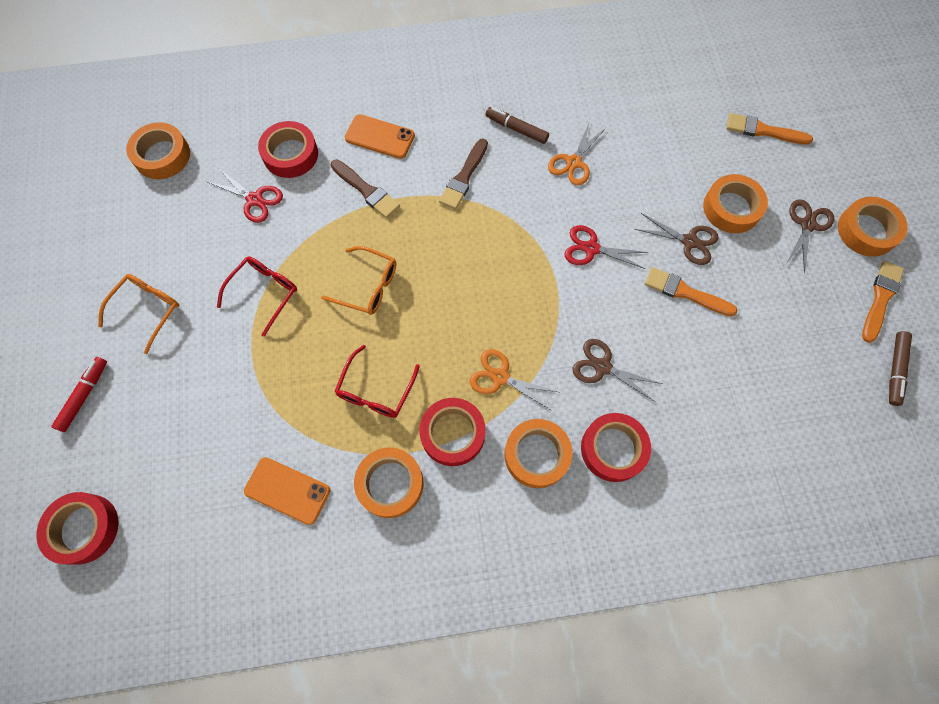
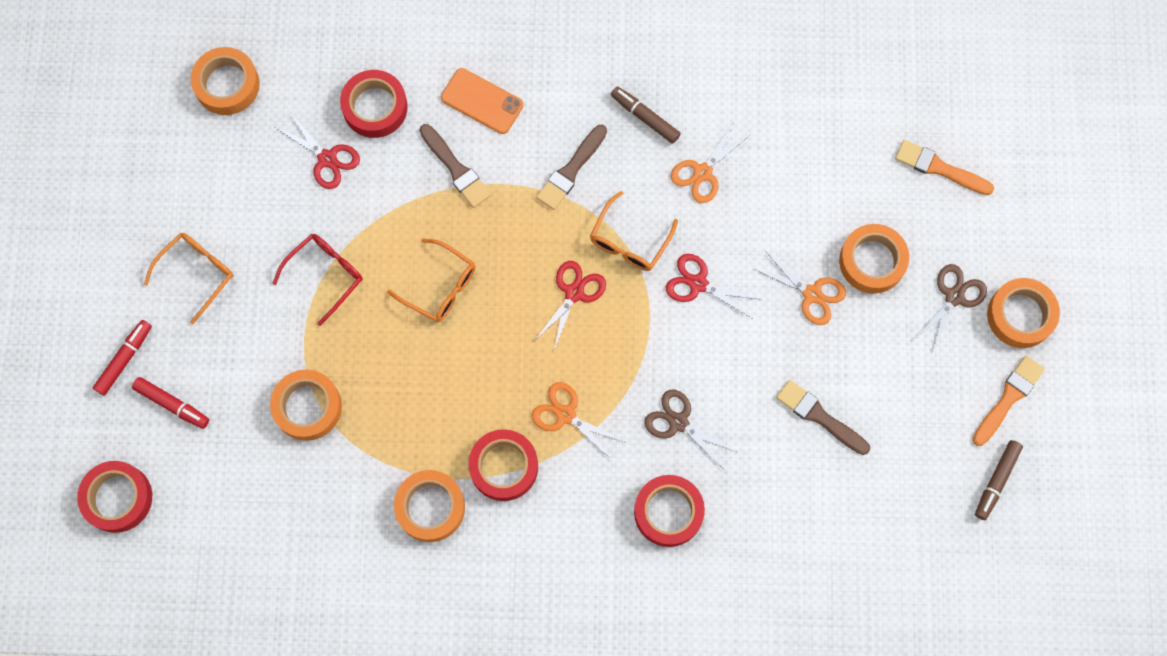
camera: 10 degrees right, 5 degrees up
orange phone [244,457,330,525] -> none
red glasses [334,345,420,418] -> none
orange tape [504,419,573,488] -> orange tape moved to [270,370,342,441]
brown scissors [635,213,719,265] -> orange scissors [754,251,846,325]
orange brush [645,267,738,316] -> none
none -> red marker [132,377,209,429]
none -> red scissors [534,261,606,350]
none -> orange glasses [590,191,678,271]
none -> brown brush [776,380,870,455]

